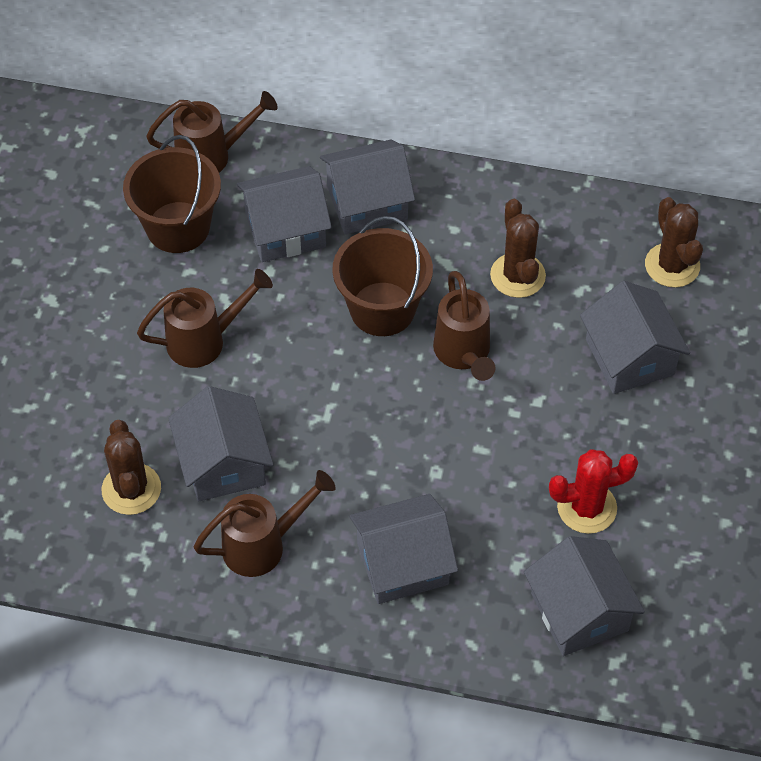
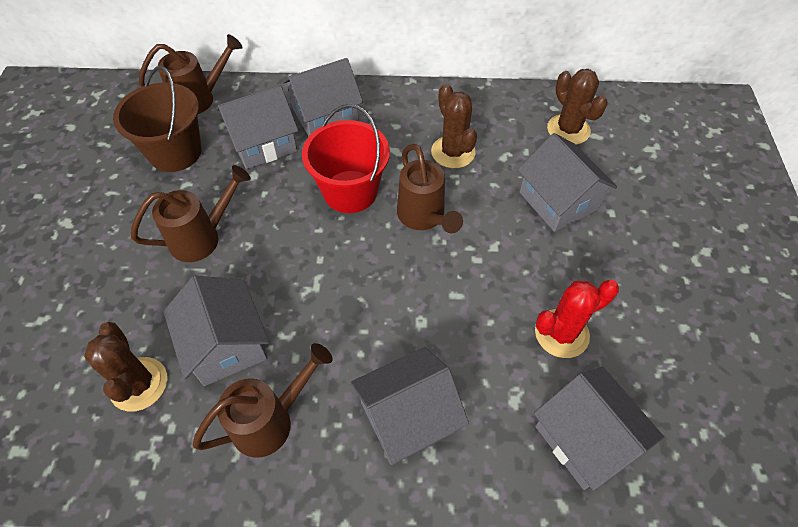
camera: 10 degrees left, 0 degrees up
brown bucket [332,216,433,336] -> red bucket [302,104,390,213]

